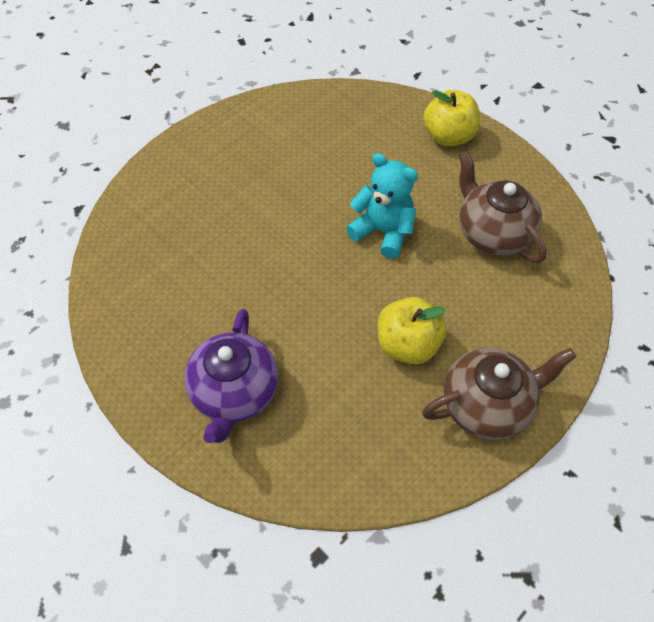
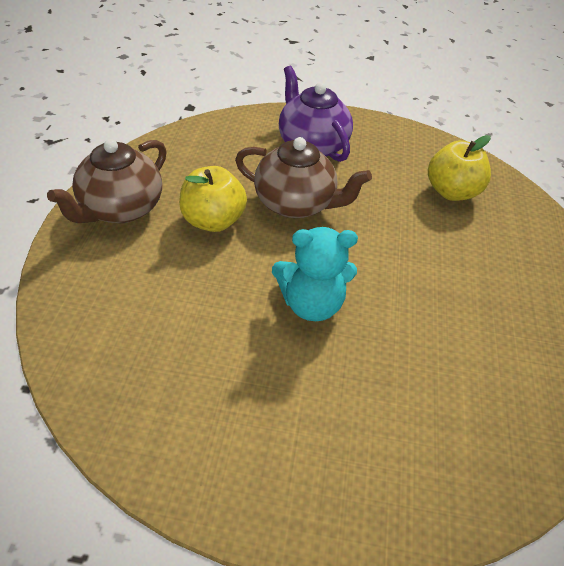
camera: 140 degrees right, 10 degrees down
yellow apple [423,90,480,146] -> yellow apple moved to [428,135,491,201]
brown teapot [459,151,547,263] -> brown teapot moved to [235,137,372,218]

